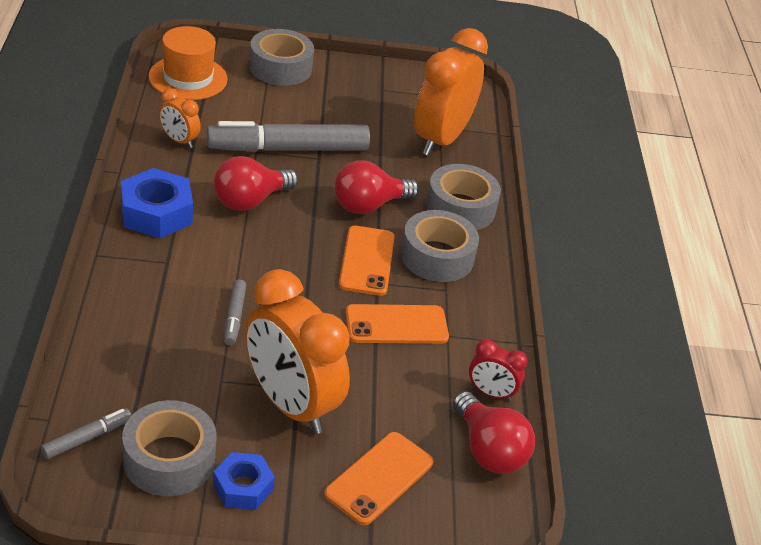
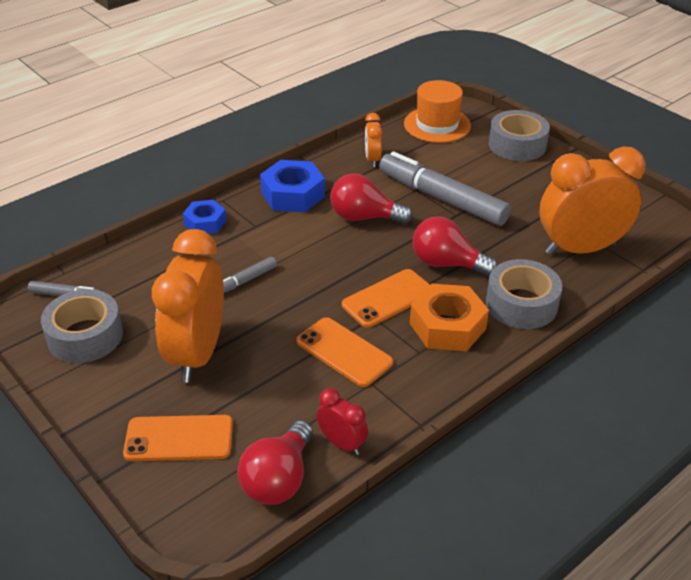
camera: 55 degrees right, 0 degrees up
blue nut [213,452,275,510] -> blue nut moved to [183,200,226,234]
grey tape [401,210,479,282] -> orange nut [410,284,489,351]
red clock [469,339,528,401] -> red clock turned 150 degrees clockwise [317,388,368,455]

